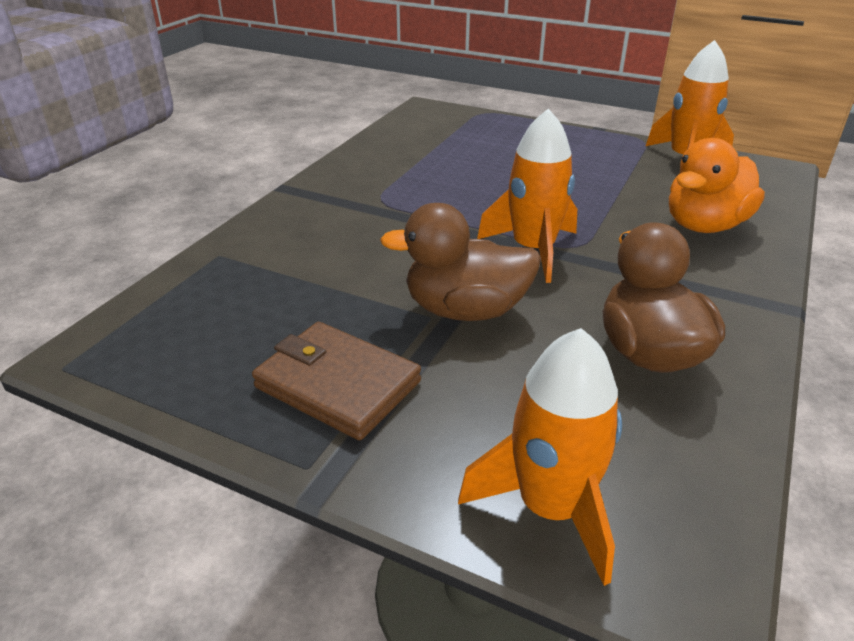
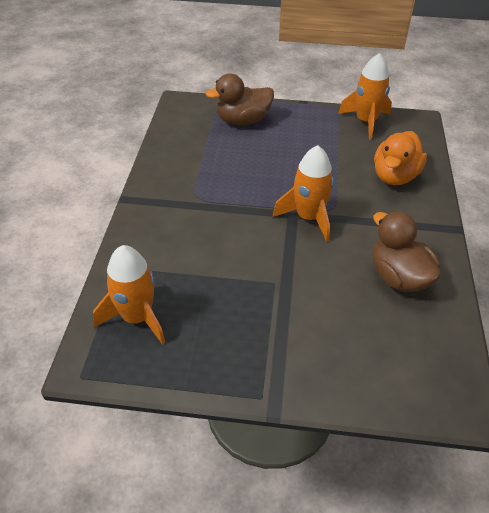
camera: 20 degrees left, 10 degrees up
brown wallet [252,322,421,440] -> none
brown duck [380,203,541,321] -> brown duck moved to [206,74,274,125]
orange rocket [458,328,622,586] -> orange rocket moved to [93,245,165,345]

